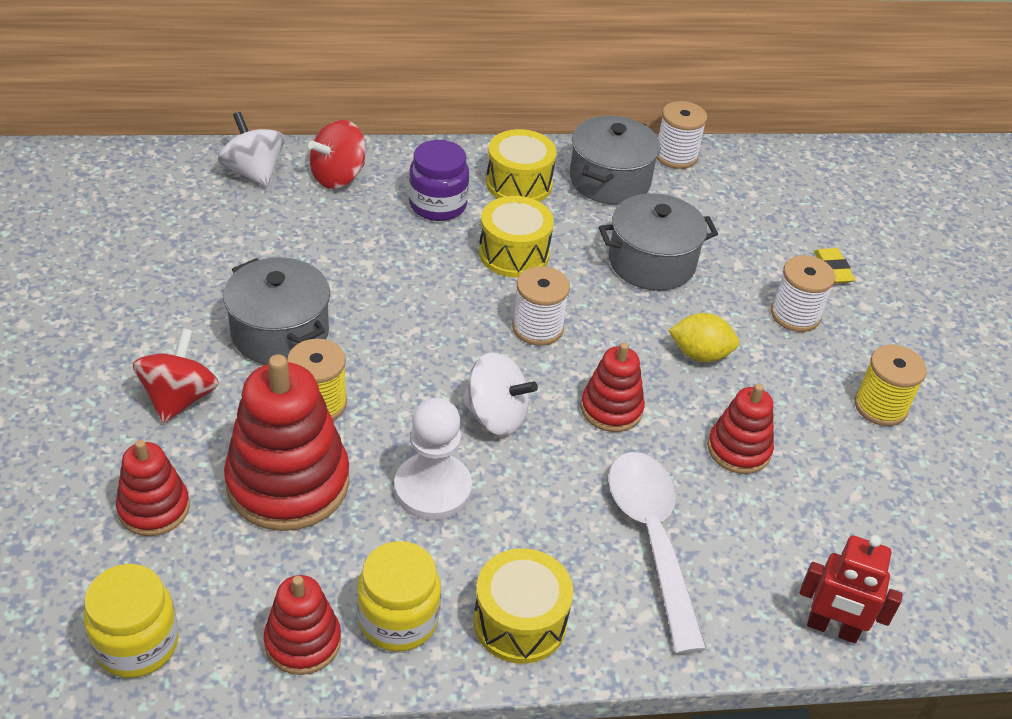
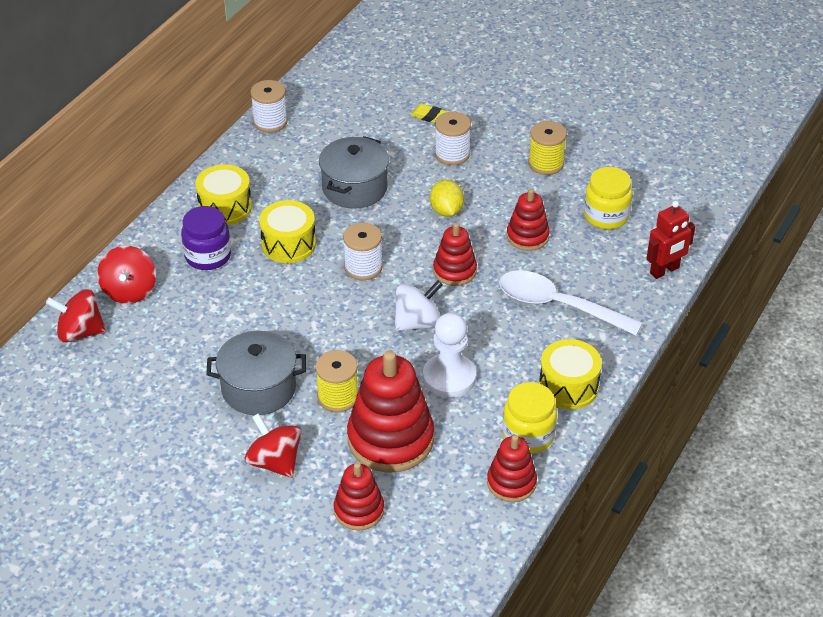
camera: 50 degrees left, 0 degrees up
yellow jar [84,564,179,678] -> yellow jar moved to [584,167,632,230]
white spinning top [218,112,285,187] -> red spinning top [46,289,106,343]
grey pot [570,116,661,205] -> none
yellow lemon [668,313,739,362] -> yellow lemon turned 60 degrees counterclockwise [430,180,464,217]

